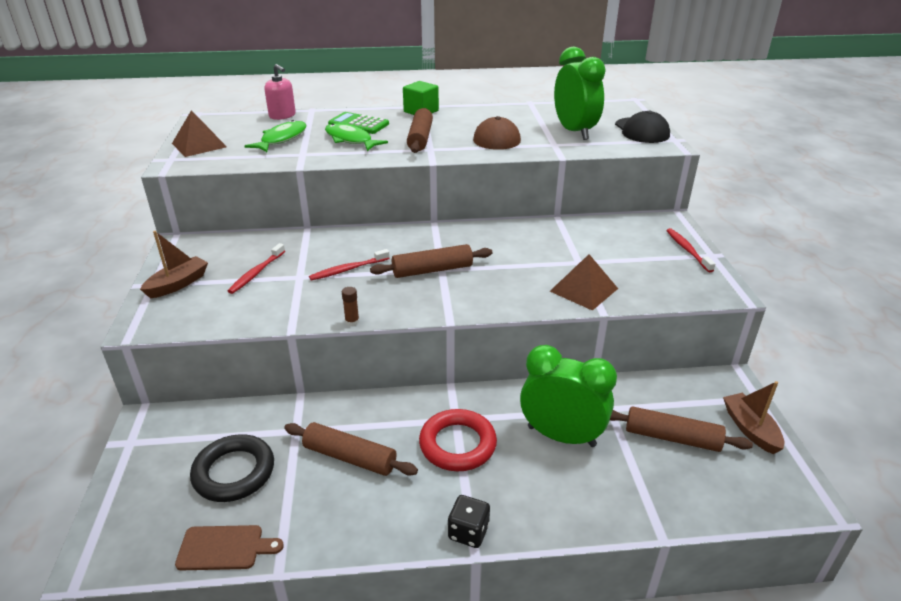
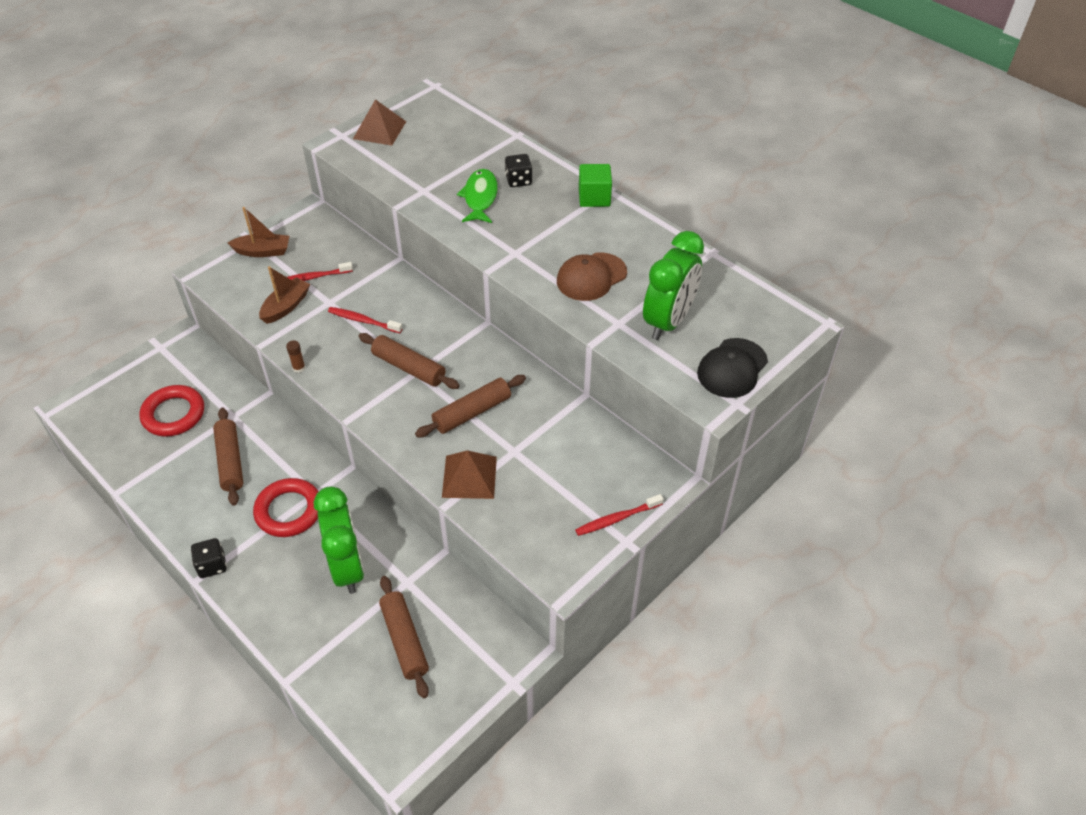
camera: 50 degrees right, 15 degrees up
brown cutting board [175,525,284,570] -> none
black ring [190,434,274,502] -> red ring [139,385,204,437]
green fish [244,120,307,152] -> none
pink soap dispenser [264,64,296,120] -> none
green calculator [328,112,389,134] -> black dice [505,154,532,187]
brown rolling pin [407,108,433,153] -> brown rolling pin moved to [415,375,526,438]
red toothbrush [666,228,715,272] -> red toothbrush turned 150 degrees counterclockwise [575,494,664,536]
brown boat [723,381,784,454] -> brown boat moved to [259,266,310,324]

